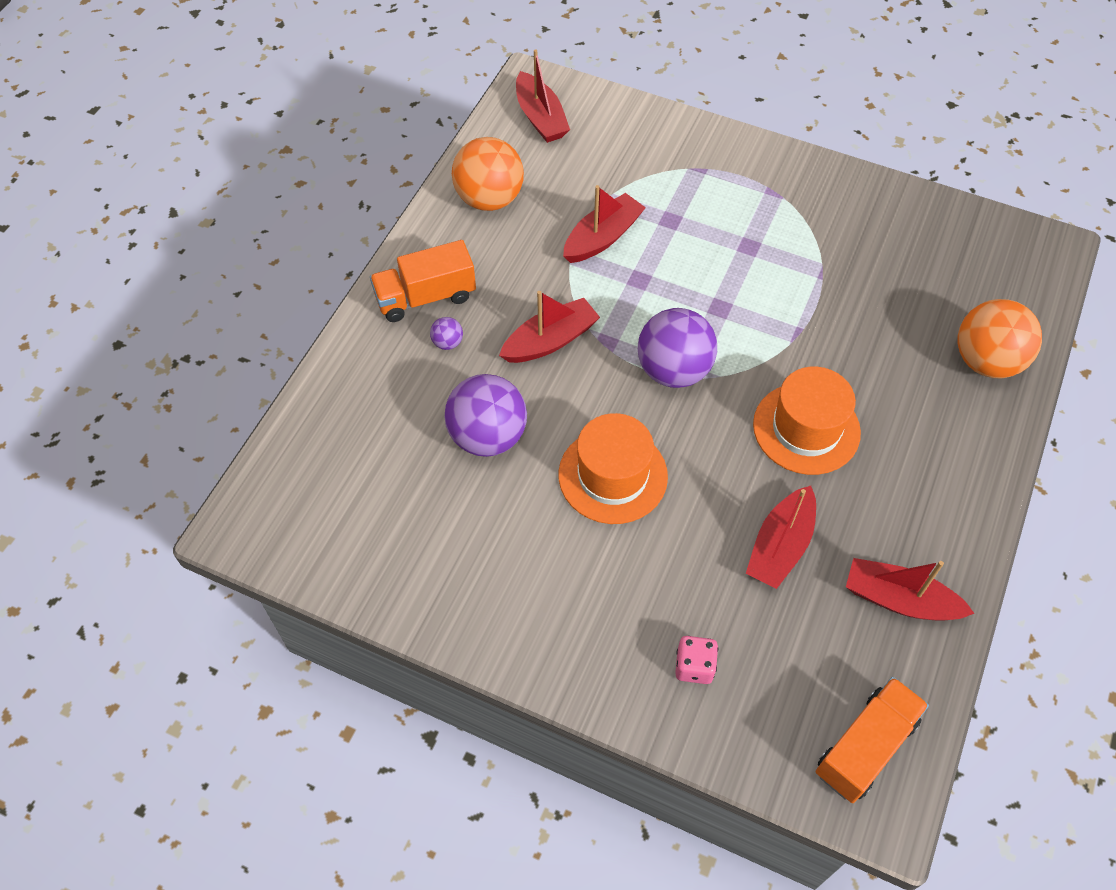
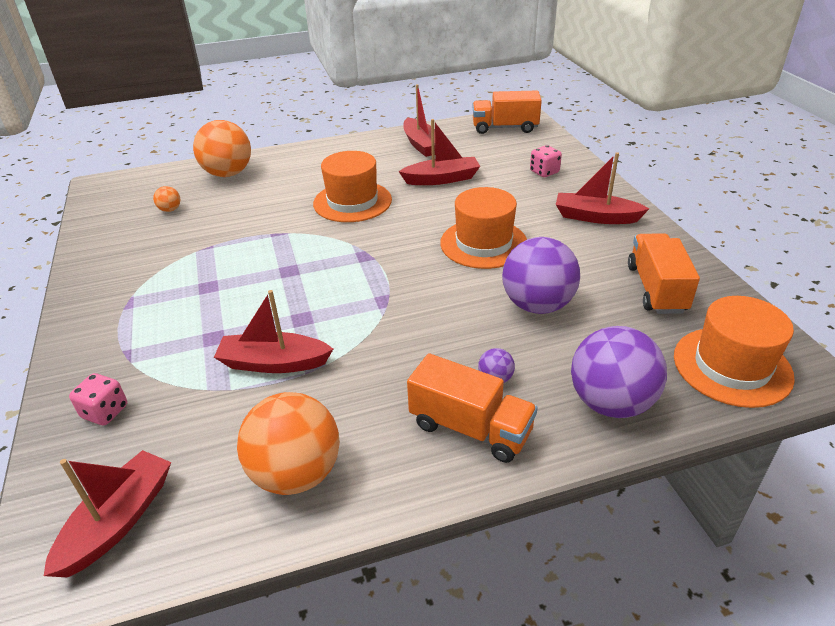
camera: 130 degrees left, 20 degrees down
red boat [499,291,600,363] -> red boat moved to [556,152,650,224]
purple ball [638,308,717,388] -> purple ball moved to [571,326,667,418]
none -> pink dice [69,373,127,425]
none -> orange ball [153,186,180,212]
none -> orange truck [628,233,700,314]
none -> orange hat [674,296,795,408]

